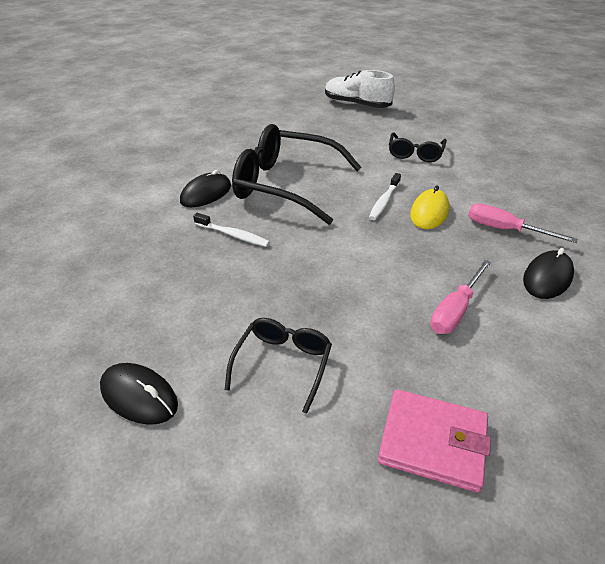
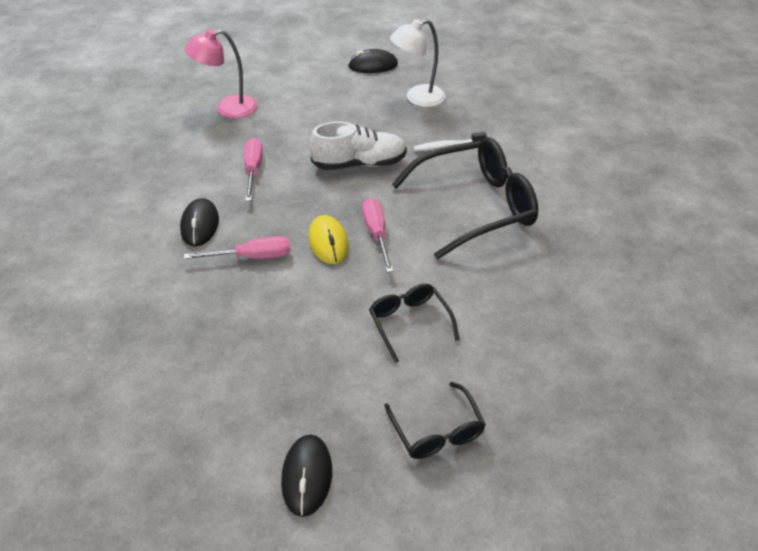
camera: 140 degrees right, 5 degrees up
black mouse [180,170,231,207] -> black mouse moved to [281,434,332,517]
black glasses [225,318,332,414] -> black glasses moved to [384,382,486,459]
white shoe [325,70,395,108] -> white shoe moved to [309,121,407,170]
white toothbrush [369,173,401,220] -> pink screwdriver [362,198,393,273]
pink wallet [378,389,491,493] -> pink lamp [185,29,257,118]
none -> white lamp [390,19,446,107]

